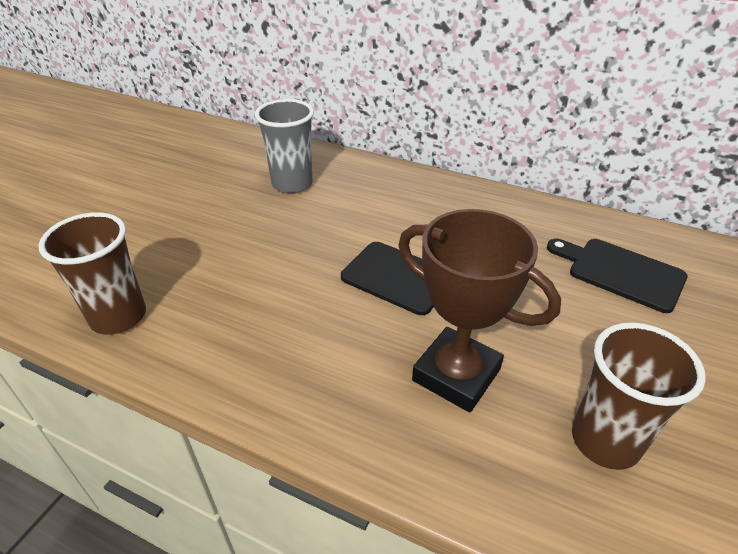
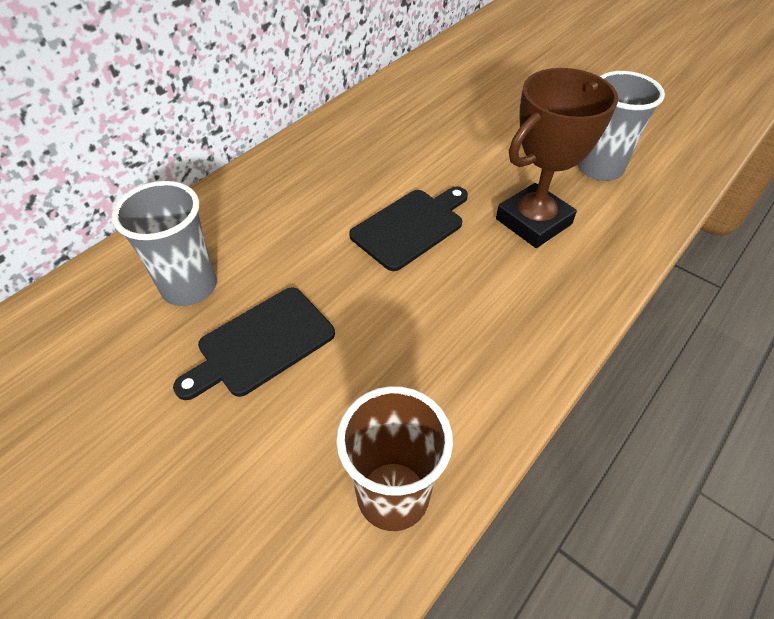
camera: 75 degrees left, 10 degrees up
black cutting board [547,239,688,313] -> black cutting board moved to [173,287,335,400]
brown cup [572,322,706,470] -> grey cup [578,71,665,181]

